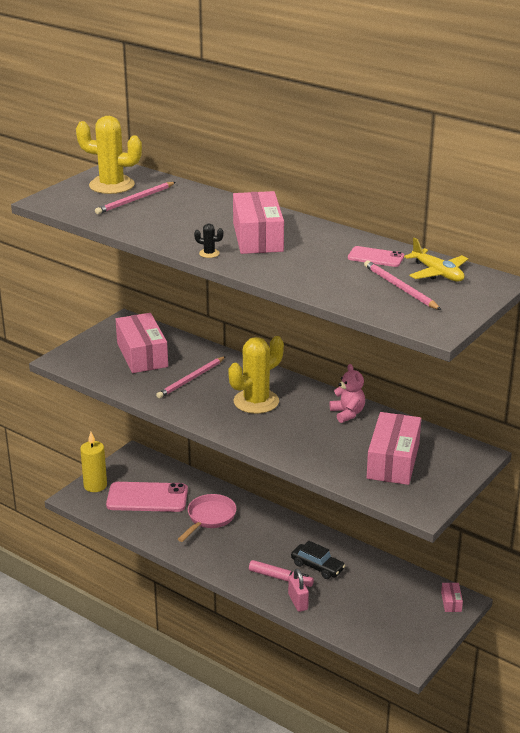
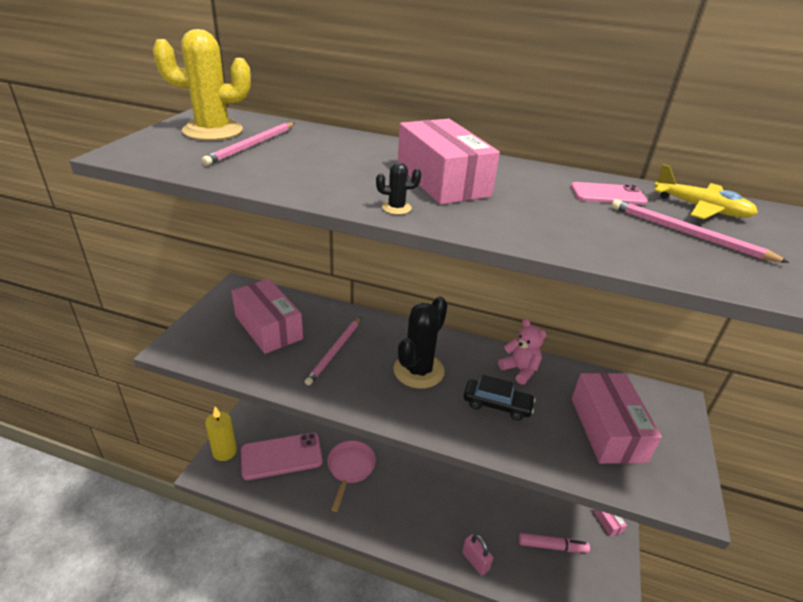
camera: 20 degrees left, 5 degrees up
yellow cactus [228,336,284,414] -> black cactus [393,297,448,389]
pink marker [249,560,314,587] -> pink marker moved to [519,533,590,553]
black car [291,541,345,579] -> black car moved to [464,375,536,420]

